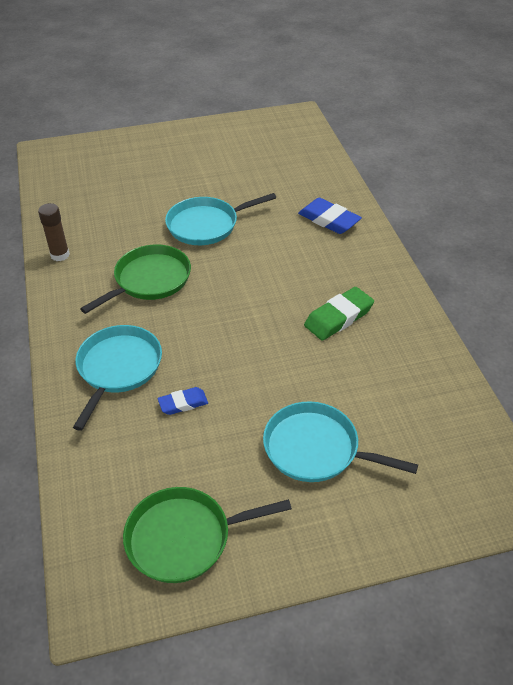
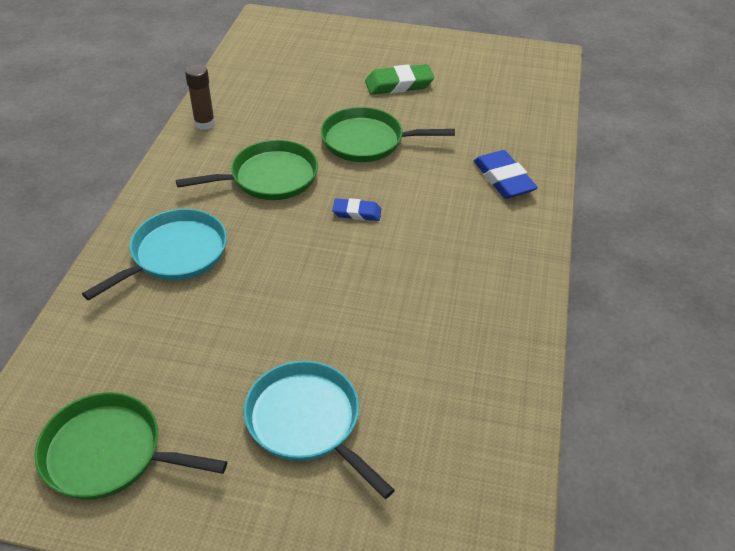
camera: 25 degrees right, 0 degrees up
blue eraser [158,387,208,415] -> blue eraser moved to [332,198,381,221]
turquoise pan [165,193,276,245] -> green pan [321,107,455,162]
green eraser [304,287,374,341] -> green eraser moved to [365,64,434,95]

